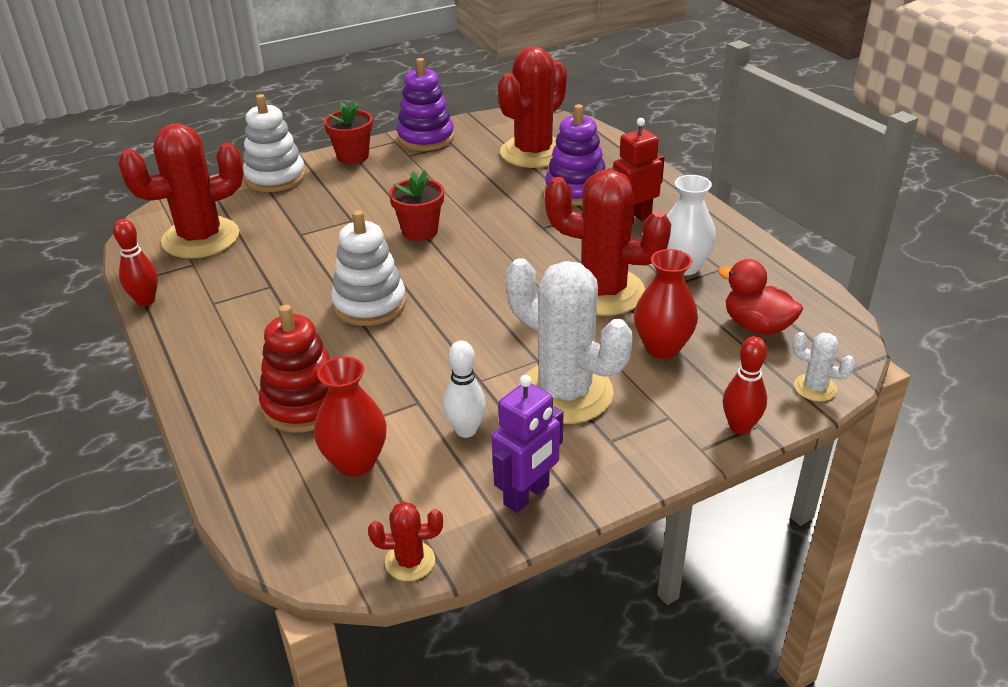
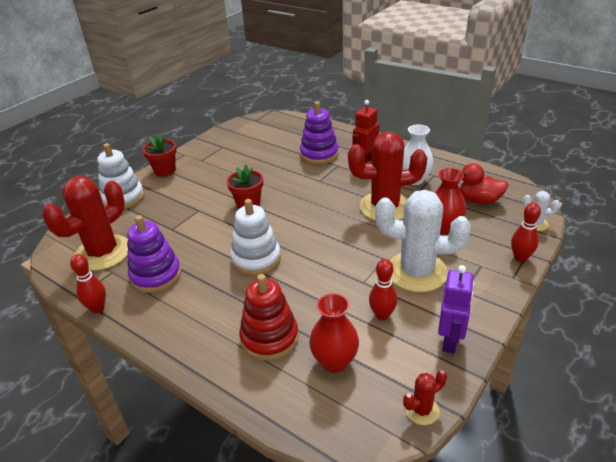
camera: 25 degrees left, 0 degrees up
purple stacking toy [397,58,454,151] -> purple stacking toy moved to [127,215,181,293]
white bowling pin [443,340,486,438] -> red bowling pin [369,259,397,321]
red cactus [498,46,567,168] -> none

